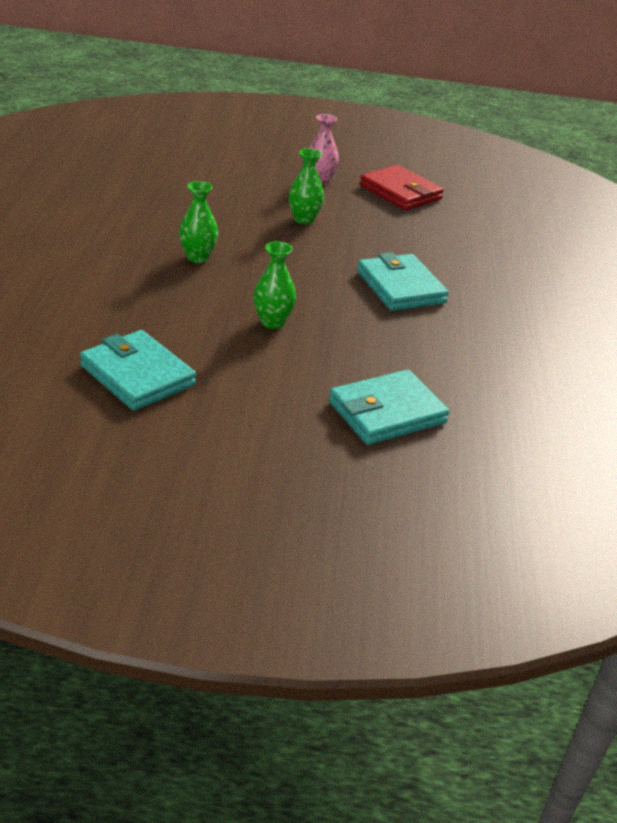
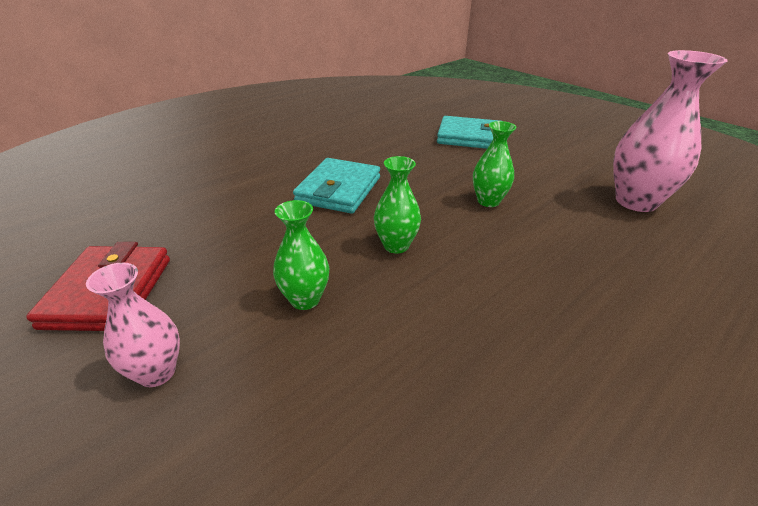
camera: 135 degrees left, 0 degrees up
turquoise wallet [80,330,196,411] -> pink vase [613,50,728,212]
green vase [179,181,218,263] -> green vase moved to [374,156,421,254]

